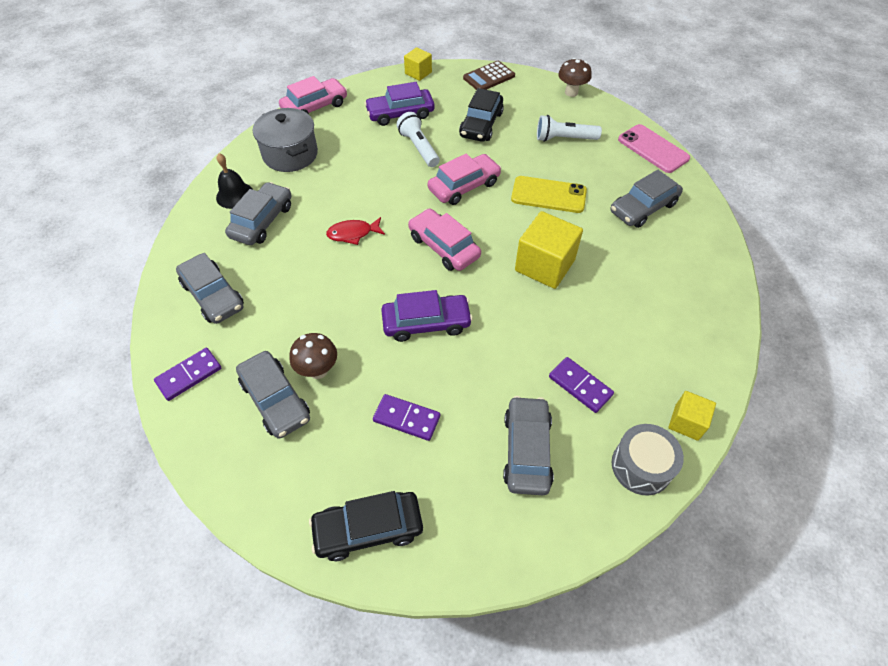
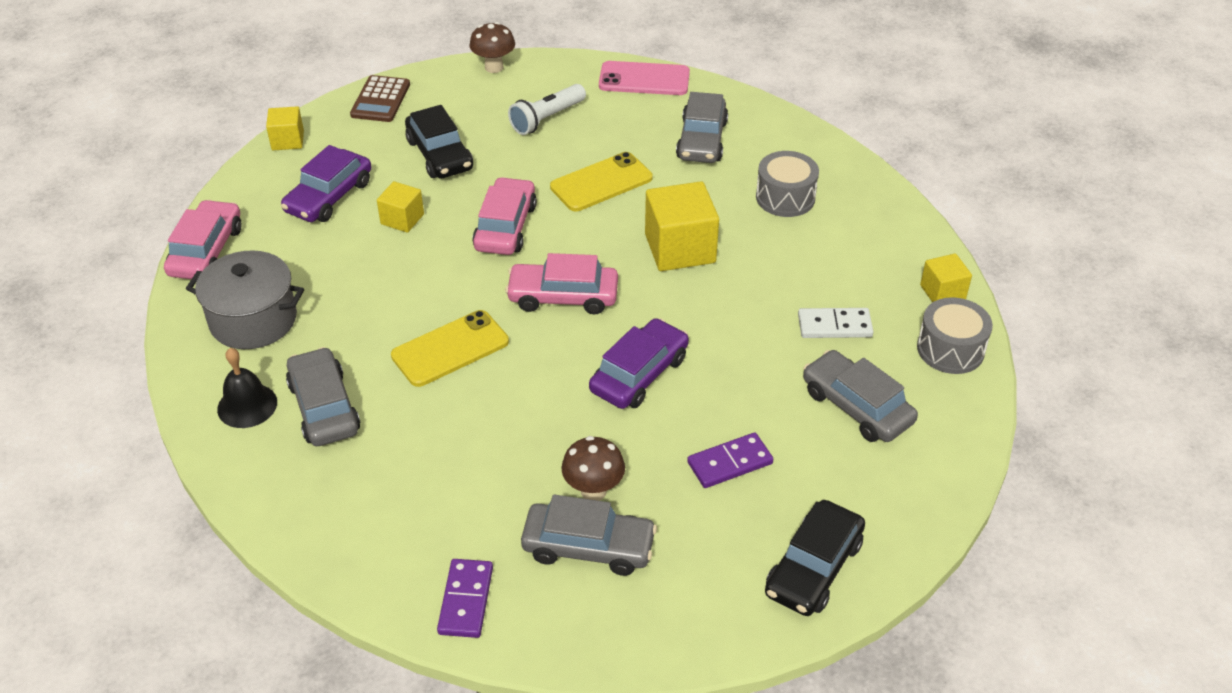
camera: 45 degrees left, 10 degrees down
grey car [176,253,244,324] -> none
red fish [326,217,385,245] -> yellow phone [391,310,509,387]
white flashlight [397,112,440,167] -> yellow cube [377,181,424,233]
purple domino [549,357,614,413] -> white domino [798,308,874,338]
none -> grey drum [756,151,819,217]

